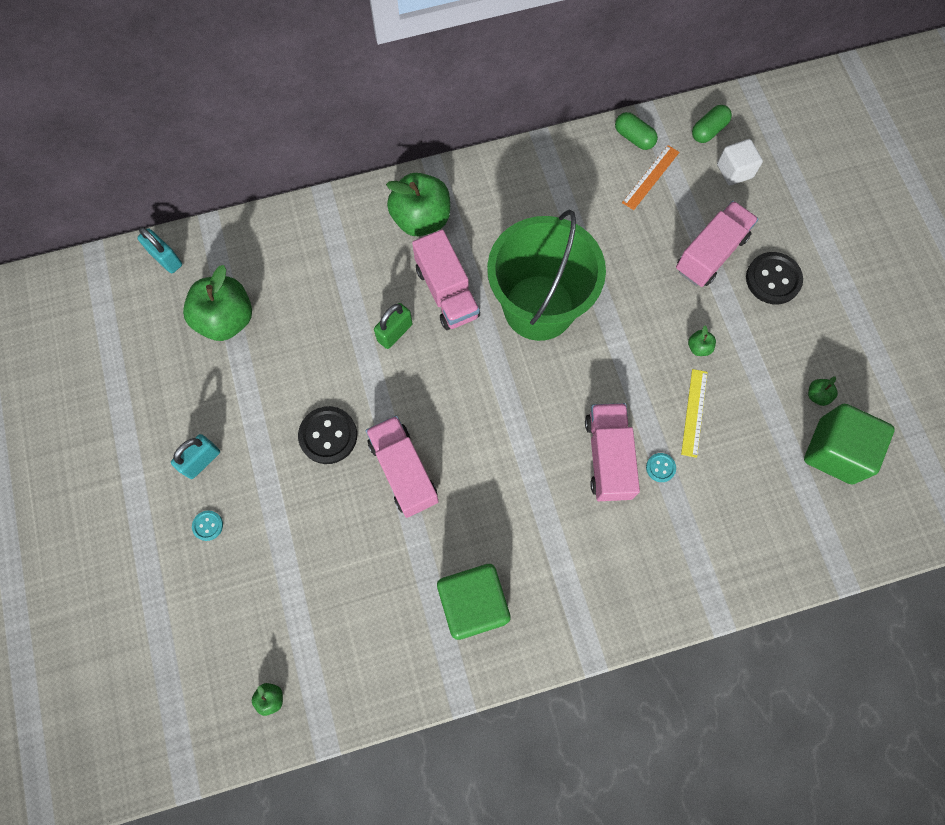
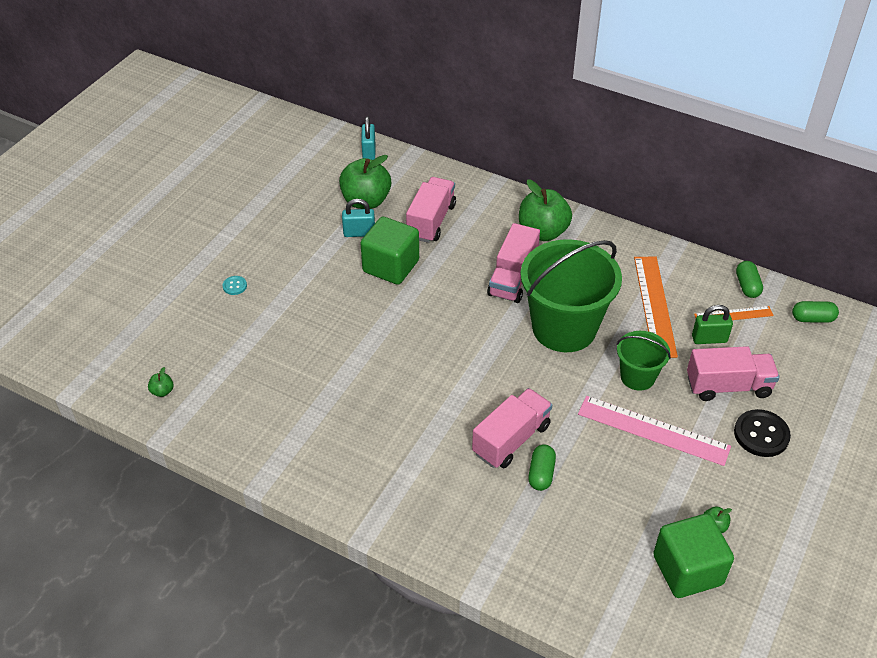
camera: 45 degrees right, 25 degrees down
turquoise padlock [171,434,220,479] -> turquoise padlock moved to [342,199,375,237]
black button [298,406,357,464] -> none
pink truck [366,416,439,518] -> pink truck moved to [406,177,456,243]
green padlock [374,303,413,349] -> green padlock moved to [692,305,733,344]
green cube [437,564,511,640] -> green cube moved to [360,217,419,285]
turquoise button [646,453,676,482] -> green capsule [528,444,556,491]
yellow ruler [681,369,708,458] -> none
green apple [688,326,716,356] -> pink ruler [578,396,731,466]
white cube [717,139,763,186] -> none
none -> green bucket [616,331,671,391]
none -> orange ruler [634,257,678,358]

